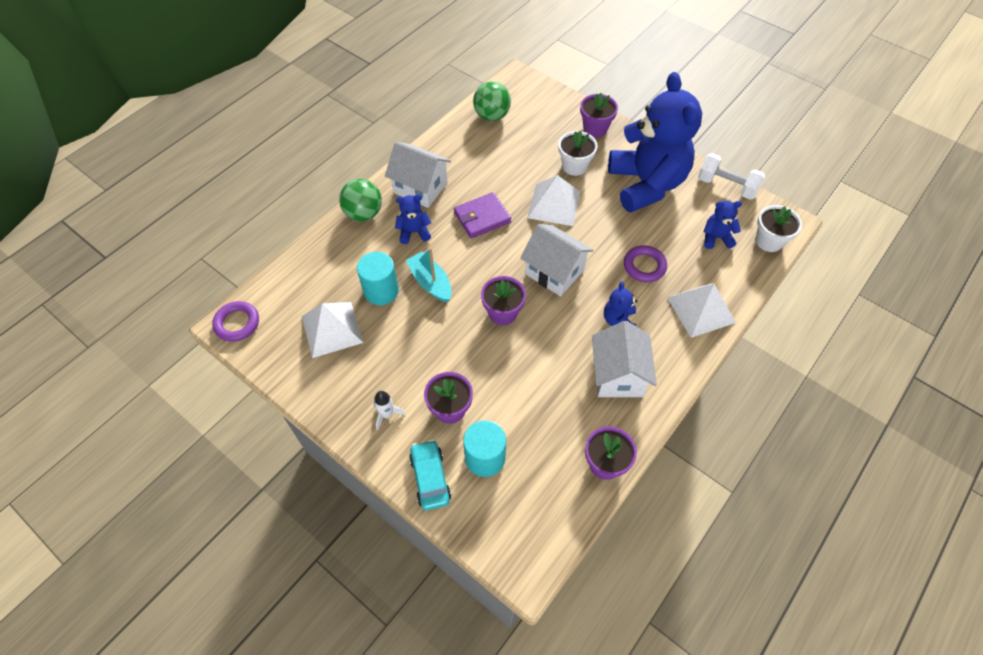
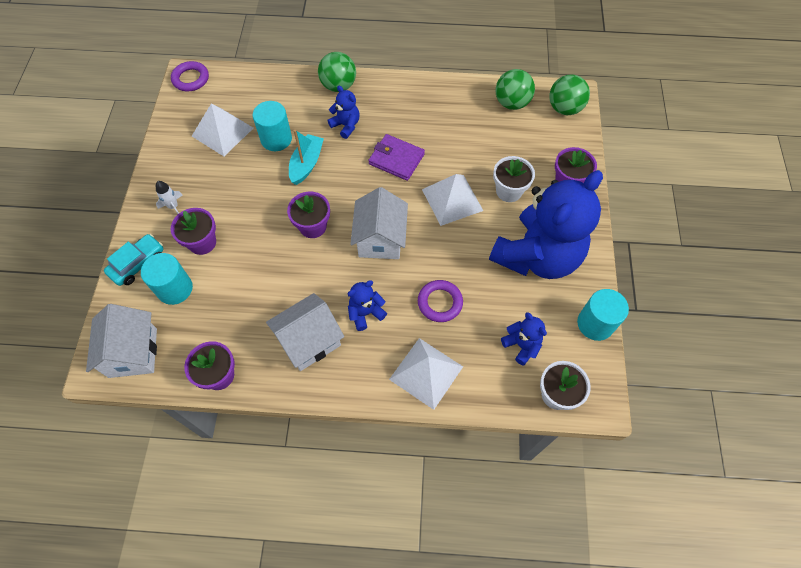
camera: 55 degrees right, 5 degrees up
white house [385,142,451,208] -> white house moved to [86,304,157,378]
white dumbbell [698,153,765,200] -> turquoise cylinder [577,289,629,341]
none -> green ball [549,74,590,115]

